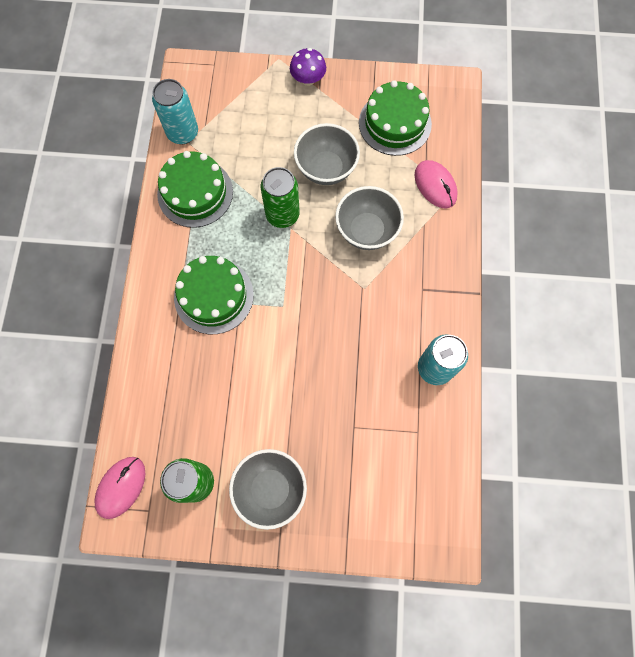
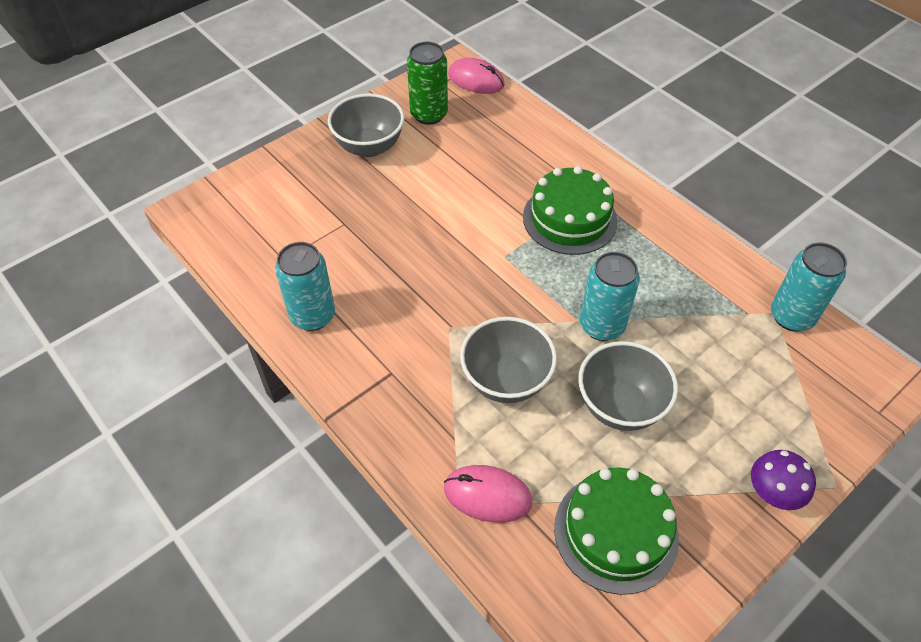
camera: 135 degrees right, 20 degrees down
pink mouse [95,457,145,519] -> pink mouse turned 45 degrees counterclockwise [448,58,505,94]
green cake [157,151,233,228] -> none
green can [260,167,300,228] -> turquoise can [580,252,640,341]

